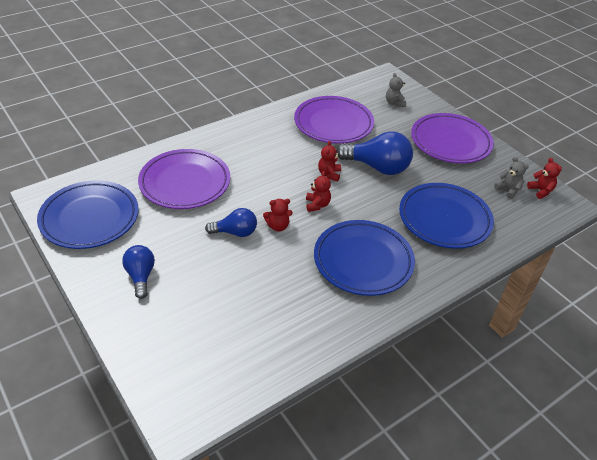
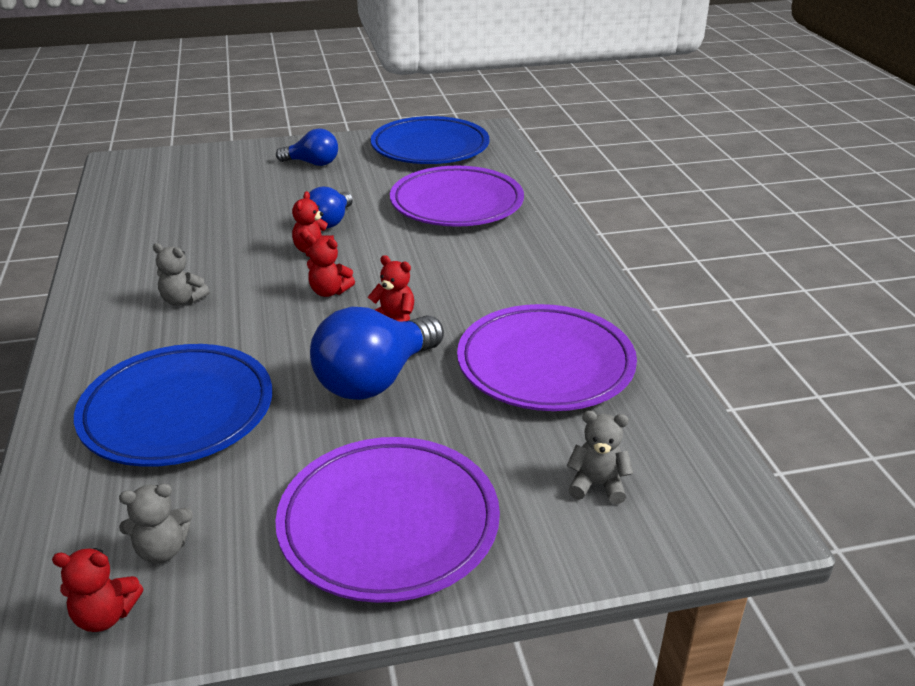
camera: 115 degrees right, 10 degrees down
blue plate [314,220,415,296] -> grey teddy bear [153,243,209,306]

